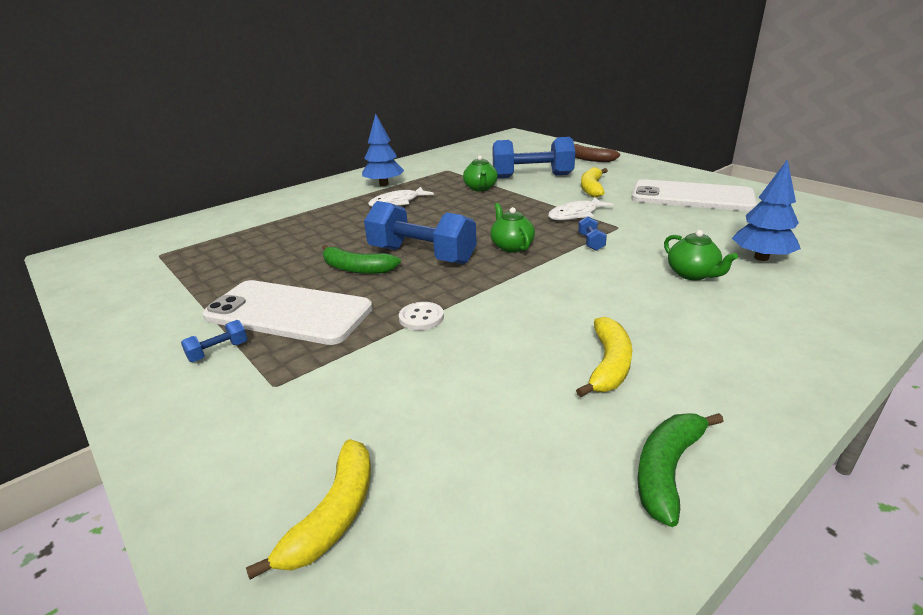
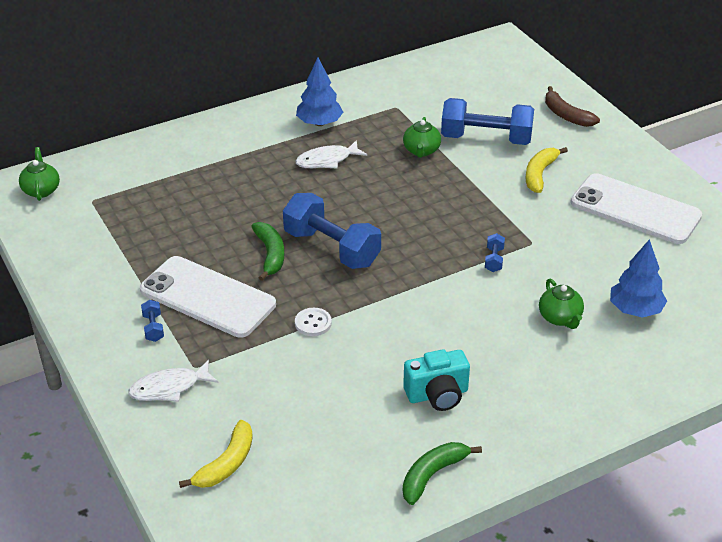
camera: 10 degrees right, 10 degrees up
blue dumbbell [181,320,247,362] -> blue dumbbell turned 75 degrees counterclockwise [141,300,164,342]
green banana [322,245,401,274] -> green banana turned 135 degrees counterclockwise [251,222,284,281]
green teapot [490,203,535,253] -> green teapot moved to [19,147,60,201]
white fish [548,197,614,221] -> white fish moved to [128,360,218,402]
yellow banana [576,317,632,397] -> turquoise camera [403,349,470,411]

